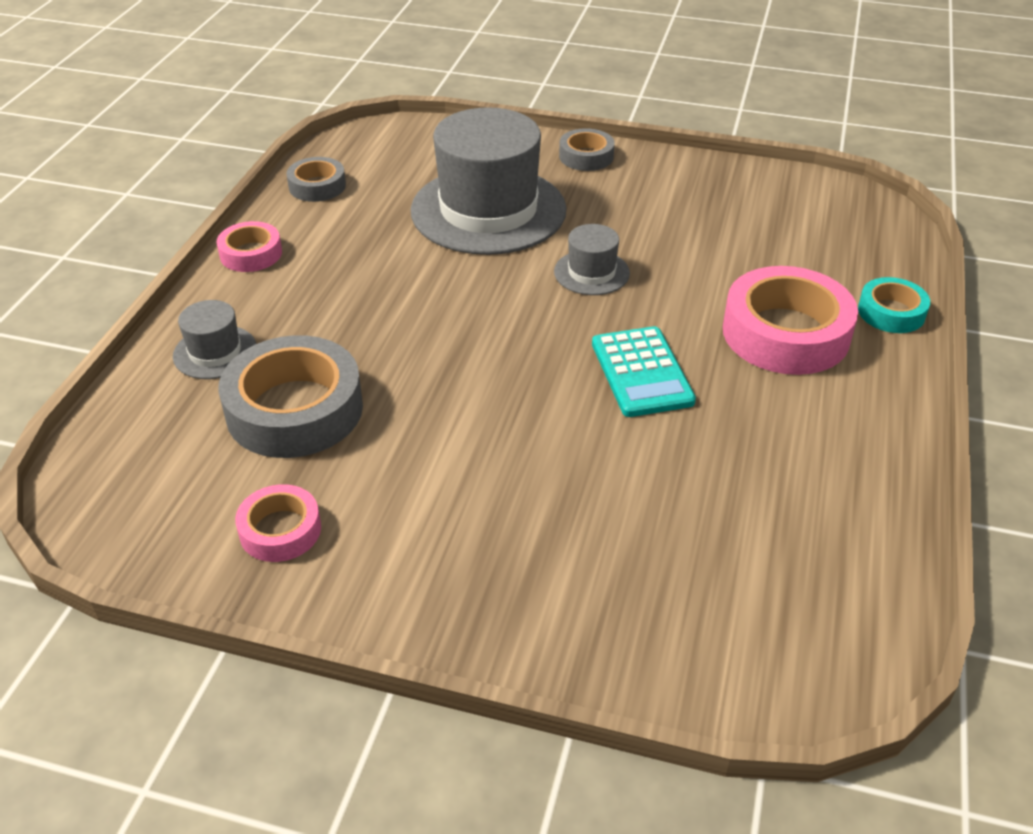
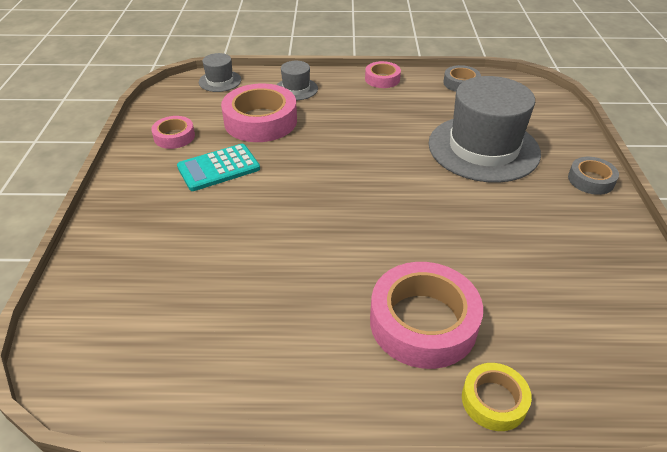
camera: 75 degrees right, 0 degrees up
grey tape [218,335,363,458] -> pink tape [221,83,297,142]
grey hat [554,224,630,295] -> grey hat moved to [199,53,241,92]
turquoise calculator [592,326,696,417] -> turquoise calculator moved to [177,144,260,191]
turquoise tape [858,277,930,333] -> yellow tape [462,363,532,431]

